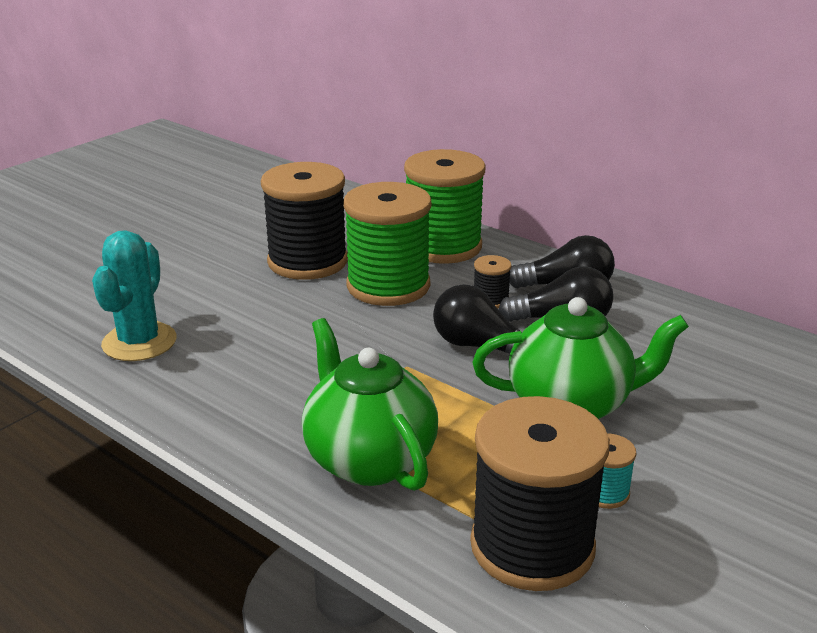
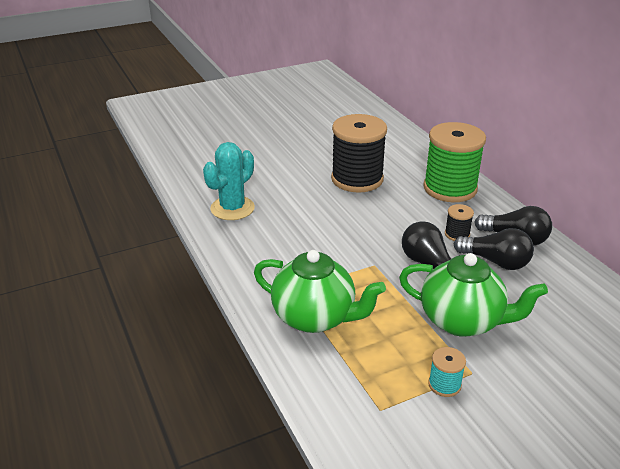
camera: 25 degrees right, 5 degrees up
green teapot [302,318,438,491] -> green teapot turned 120 degrees clockwise [254,250,386,333]
green spool [343,182,431,306] -> none
black spool [470,396,610,591] -> none

